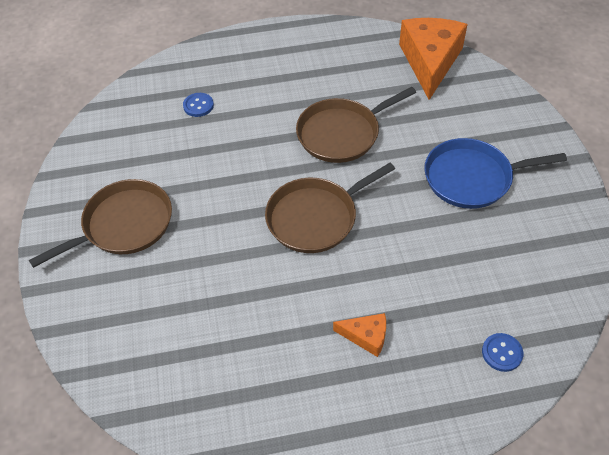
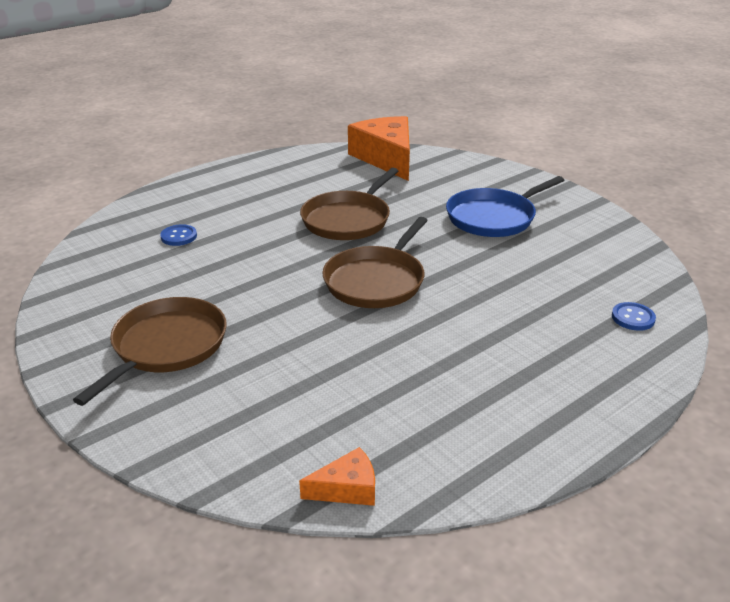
camera: 30 degrees left, 20 degrees down
orange cheese [333,313,386,357] -> orange cheese moved to [299,447,375,506]

